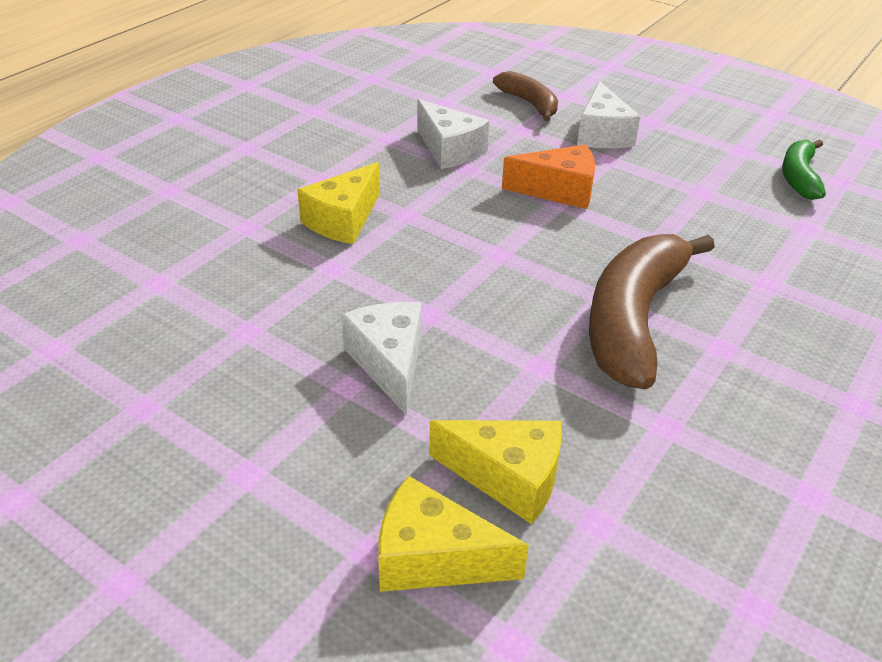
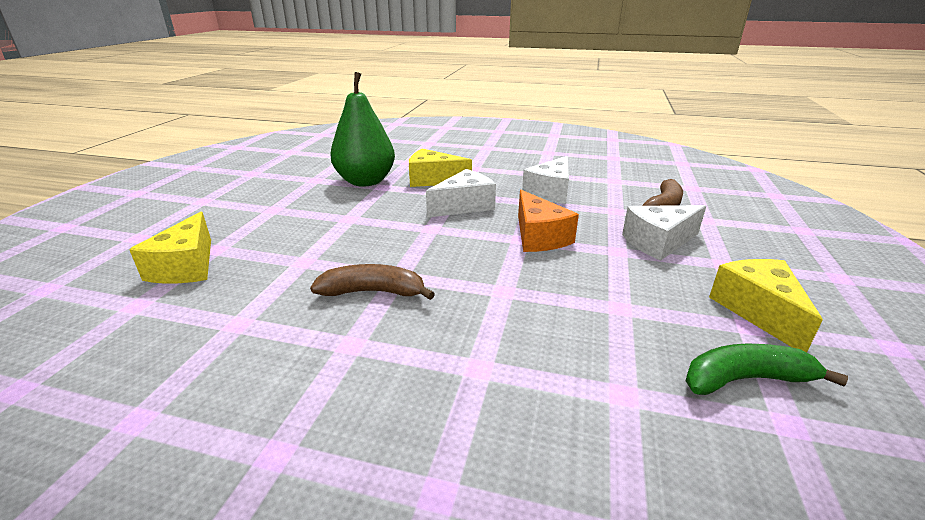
camera: 70 degrees right, 10 degrees down
white cheese [341,302,421,416] -> white cheese moved to [426,169,496,218]
yellow cheese [378,476,529,592] -> yellow cheese moved to [709,259,823,352]
brown banana [589,234,715,390] -> brown banana [310,264,435,300], size x0.55
none -> green pear [330,72,395,187]

